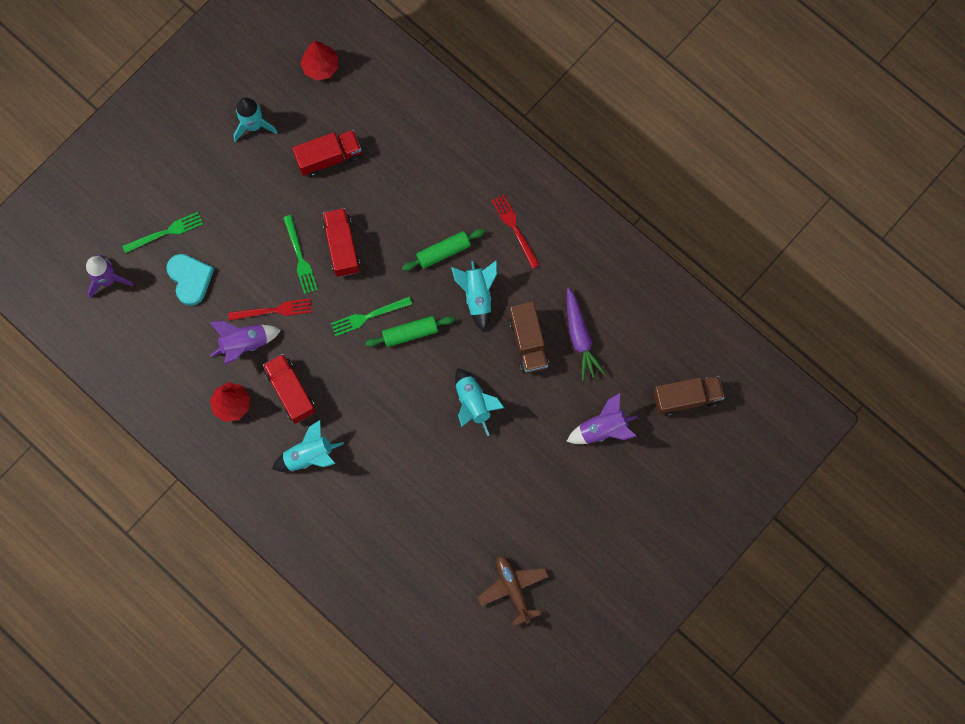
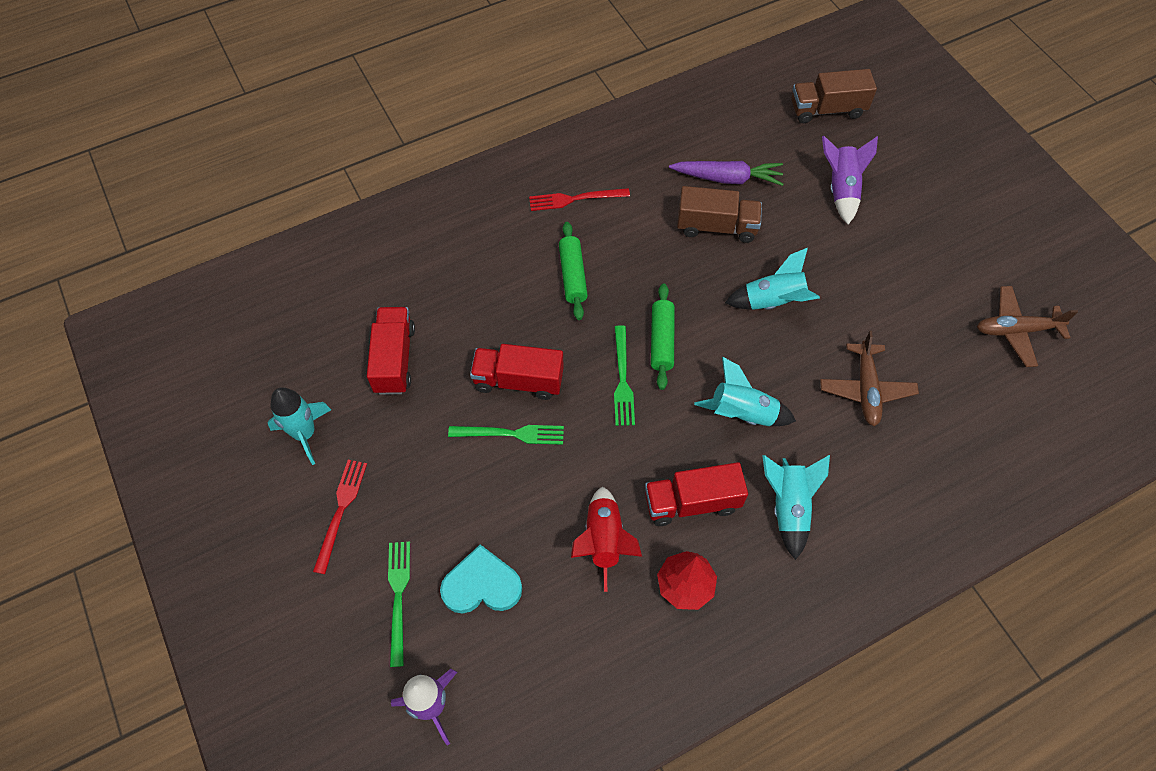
camera: 70 degrees left, 15 degrees down
purple rocket [209,321,281,365] -> red rocket [571,487,642,592]
red fork [228,299,312,321] -> red fork moved to [313,460,367,574]
red tree [300,41,338,81] -> none
turquoise rocket [451,260,497,332] -> turquoise rocket moved to [694,357,796,426]
brown truck [653,376,725,416] -> brown truck turned 105 degrees counterclockwise [791,69,877,123]
none -> brown plane [820,331,919,426]

